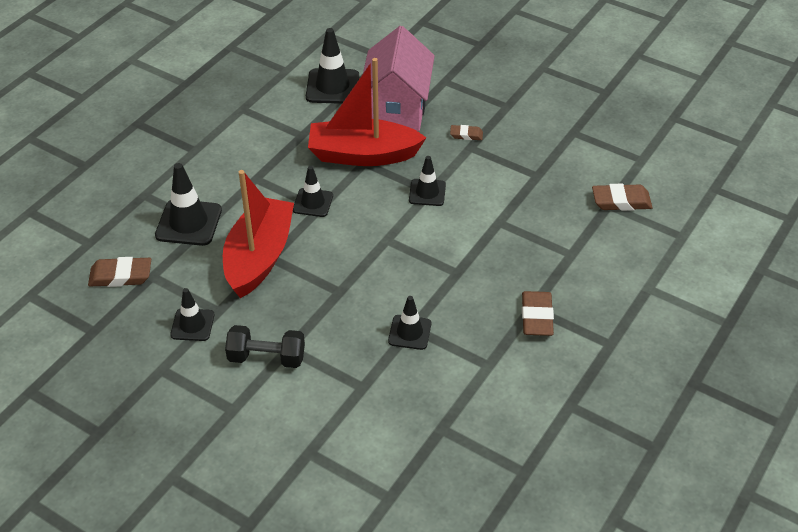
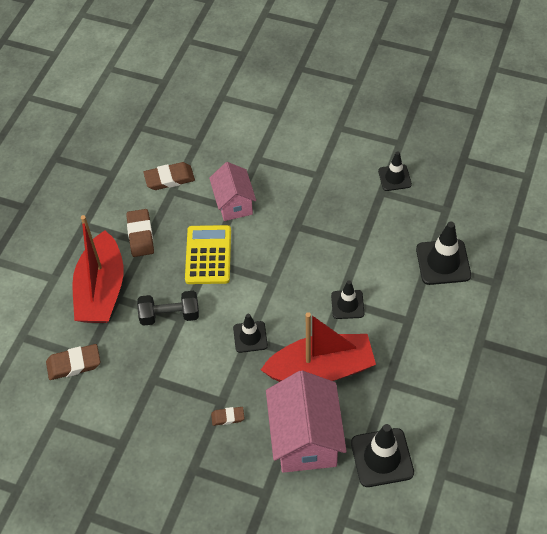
camera: 170 degrees right, 10 degrees up
brown eraser [88,257,151,287] -> brown eraser moved to [143,162,195,190]
red boat [223,170,294,298] -> red boat moved to [72,215,124,323]
black dumbbell [225,325,305,368] -> black dumbbell moved to [137,291,199,326]
black traffic cone [388,296,431,350] -> pink house [209,162,256,221]
none -> yellow calculator [185,225,231,284]

